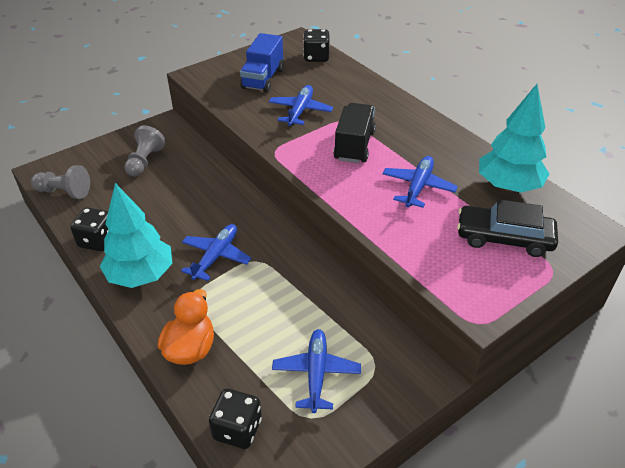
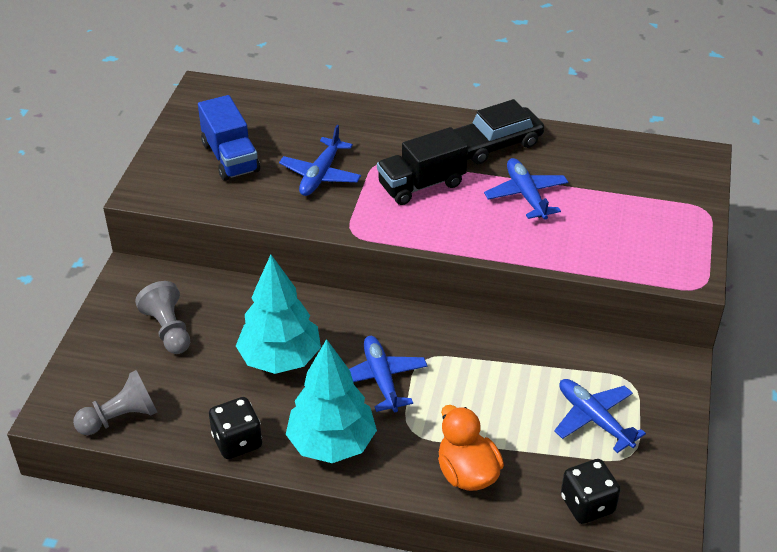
camera: 40 degrees left, 0 degrees up
blue plane [269,85,333,126] -> blue plane turned 135 degrees counterclockwise [279,125,361,196]
black dice [303,29,330,62] -> none
black truck [333,103,376,163] -> black truck turned 90 degrees counterclockwise [377,127,468,205]
black car [457,199,558,257] -> black car moved to [454,99,545,164]
turquoise tree [479,84,549,193] -> turquoise tree moved to [236,255,321,374]

